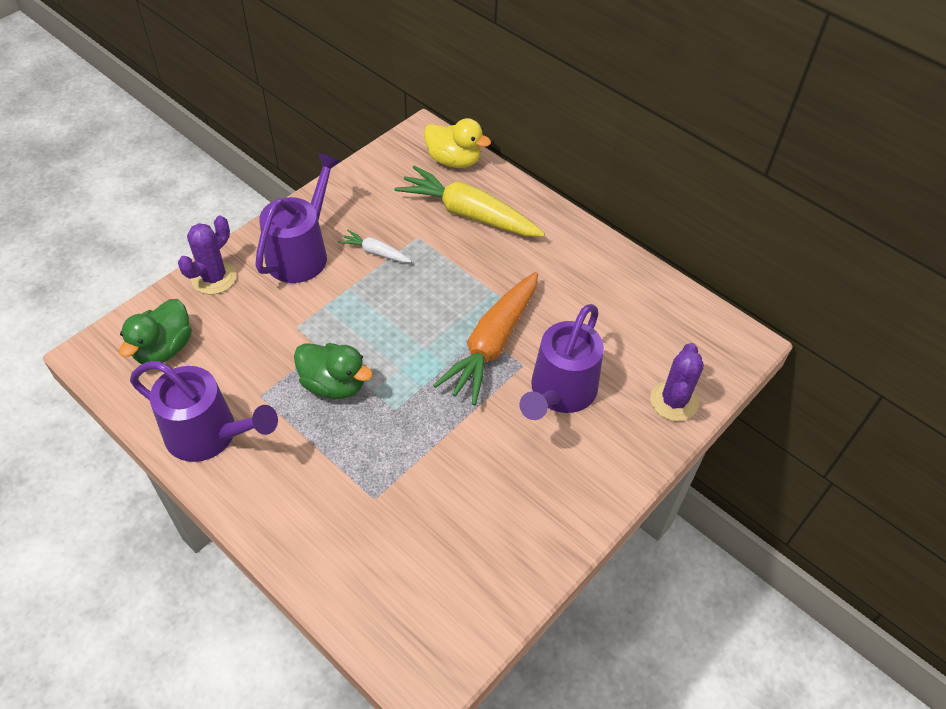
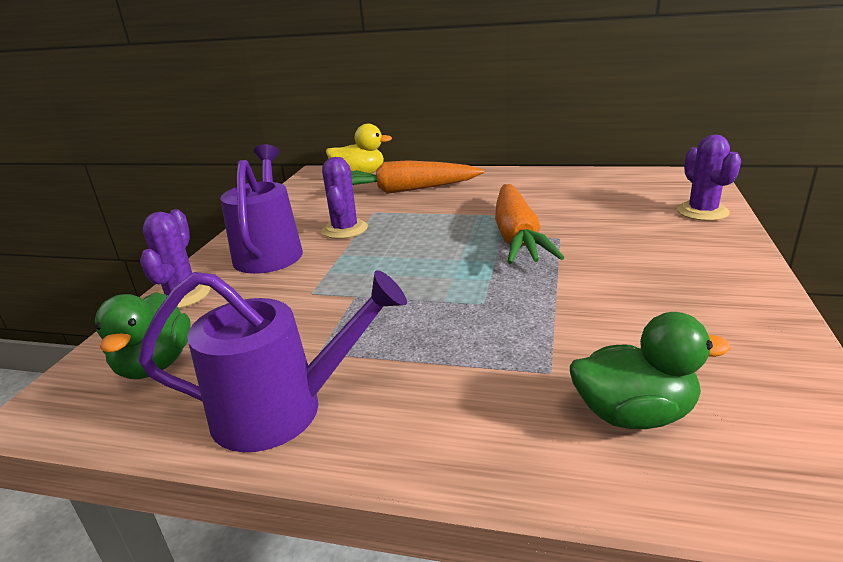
camera: 25 degrees left, 25 degrees down
green duck [294,343,373,399] -> green duck moved to [570,312,731,429]
white carrot [338,229,411,263] -> purple cactus [322,157,368,239]
yellow carrot [395,165,545,237] -> orange carrot [351,160,484,194]
purple watering can [519,304,604,420] -> none

